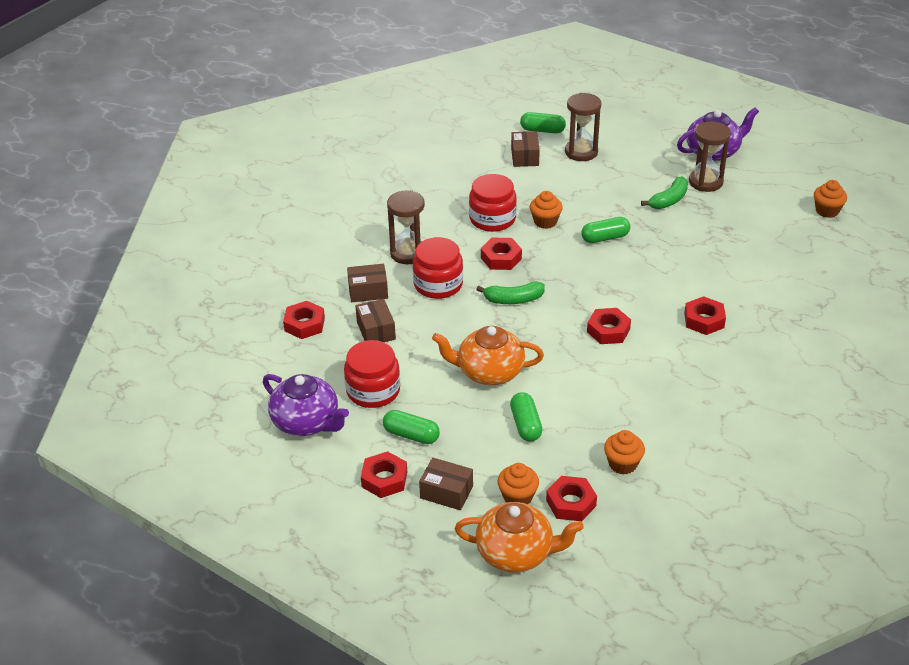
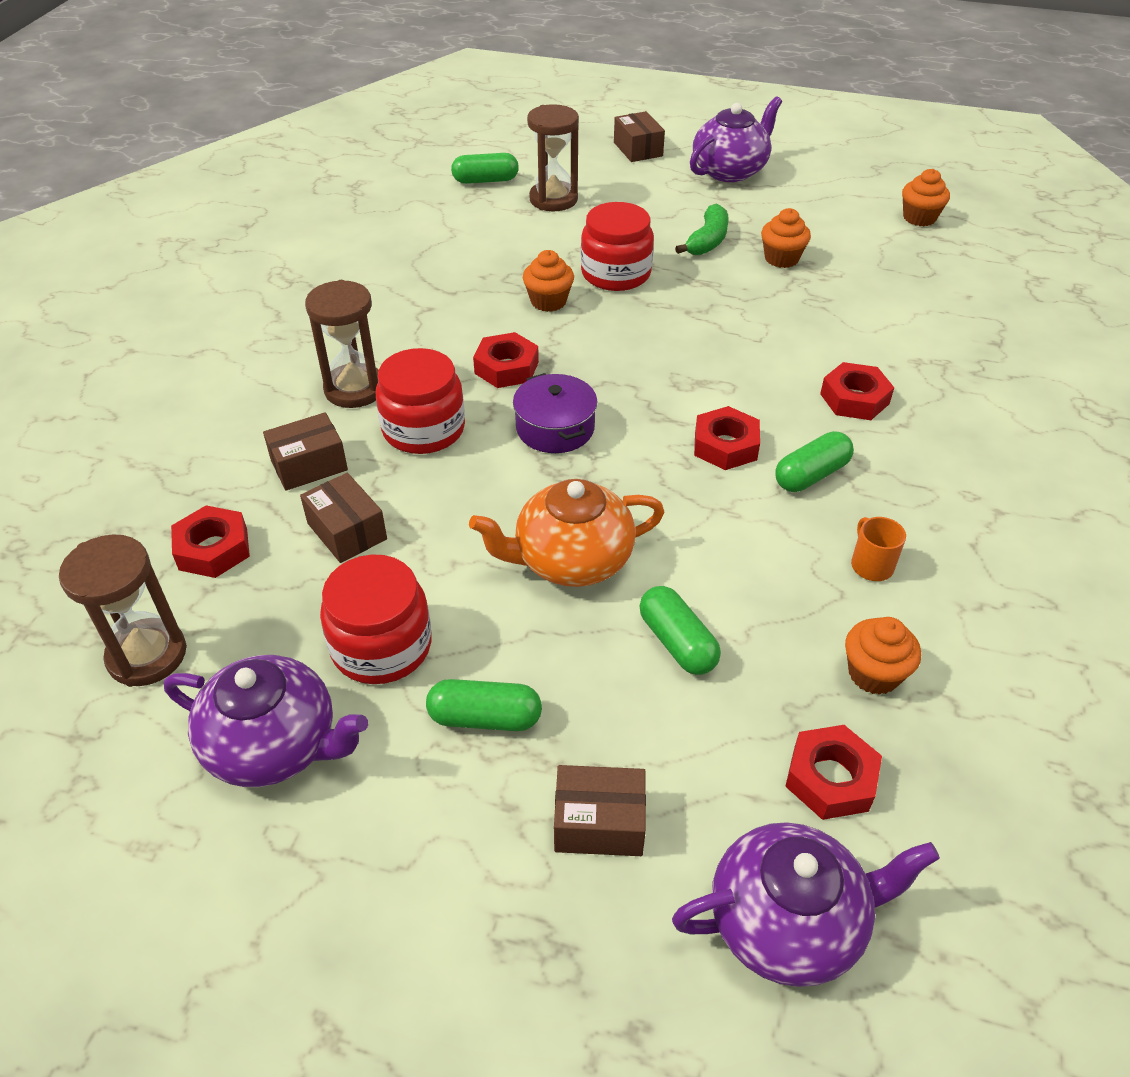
camera: 20 degrees left, 5 degrees up
red nut [361,451,407,498] -> none
orange teapot [455,502,584,573] -> purple teapot [672,822,940,987]
red jar [469,174,517,232] -> red jar moved to [581,202,654,291]
green banana [476,281,545,304] -> purple pot [513,373,597,453]
orange cupcake [497,463,539,504] -> orange cupcake moved to [761,208,811,268]
brown box [511,131,540,167] -> brown box moved to [614,111,665,162]
green capsule [581,217,630,243] -> green capsule moved to [775,431,854,492]
brown hourglass [689,121,731,192] -> brown hourglass moved to [59,534,187,687]
none -> orange mug [851,517,906,581]

